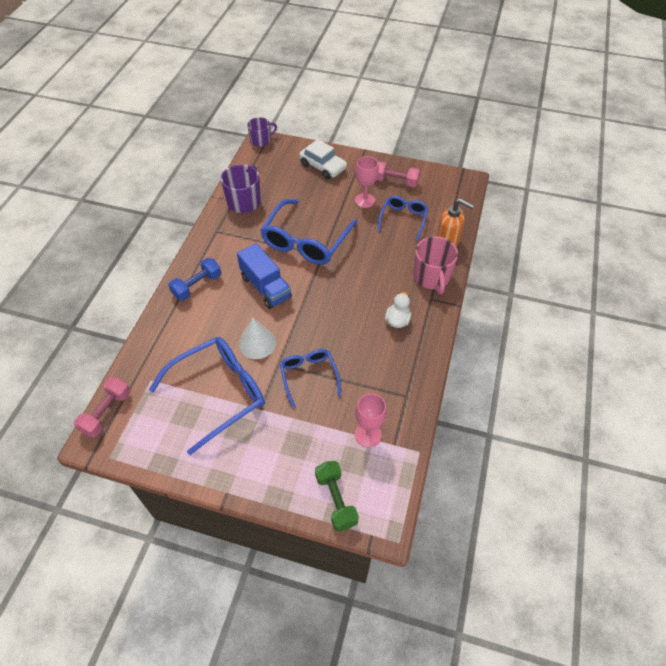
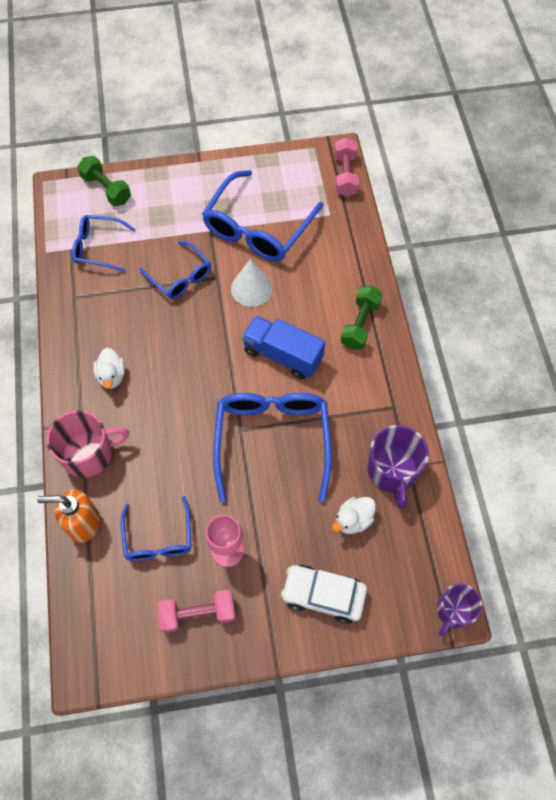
camera: 155 degrees right, 10 degrees up
blue dumbbell [168,258,221,301] -> green dumbbell [341,286,383,350]
pink goblet [355,393,387,448] -> blue glasses [72,215,136,272]
pink mug [413,236,458,294] -> pink mug turned 105 degrees clockwise [47,410,129,478]
none -> white duck [332,497,376,534]

